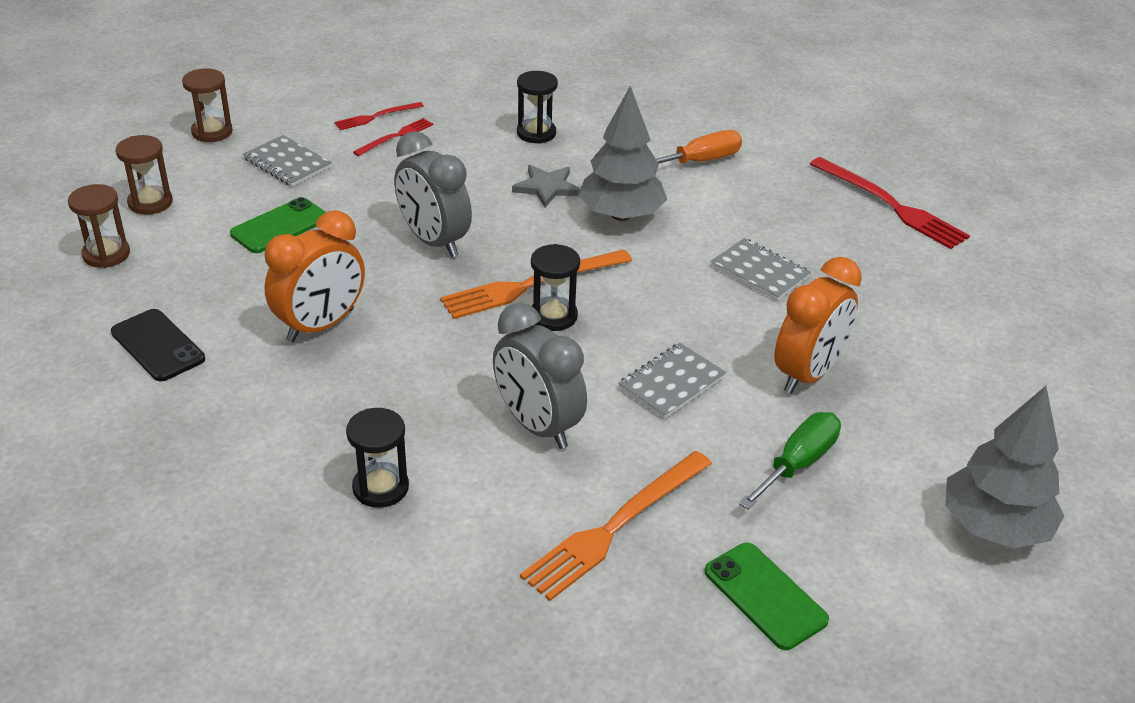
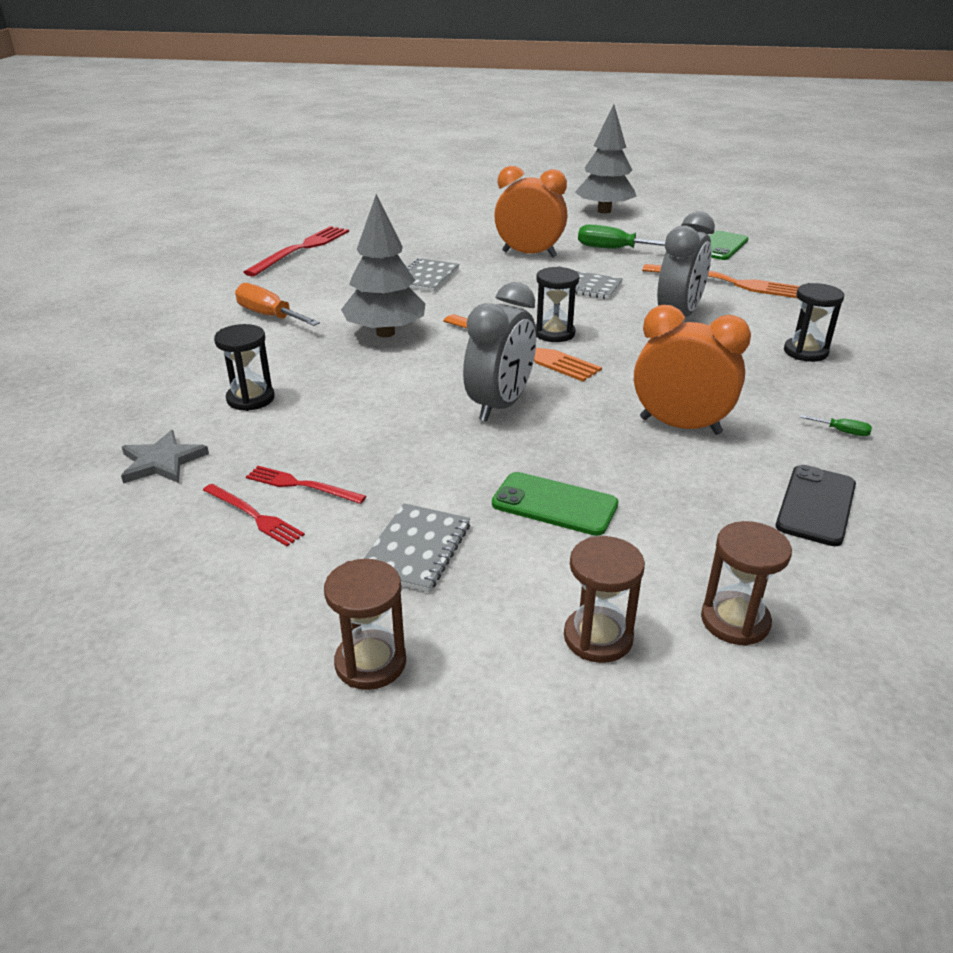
camera: 110 degrees left, 5 degrees down
grey star [512,165,580,208] -> grey star moved to [121,430,209,484]
none -> green screwdriver [800,415,872,436]

